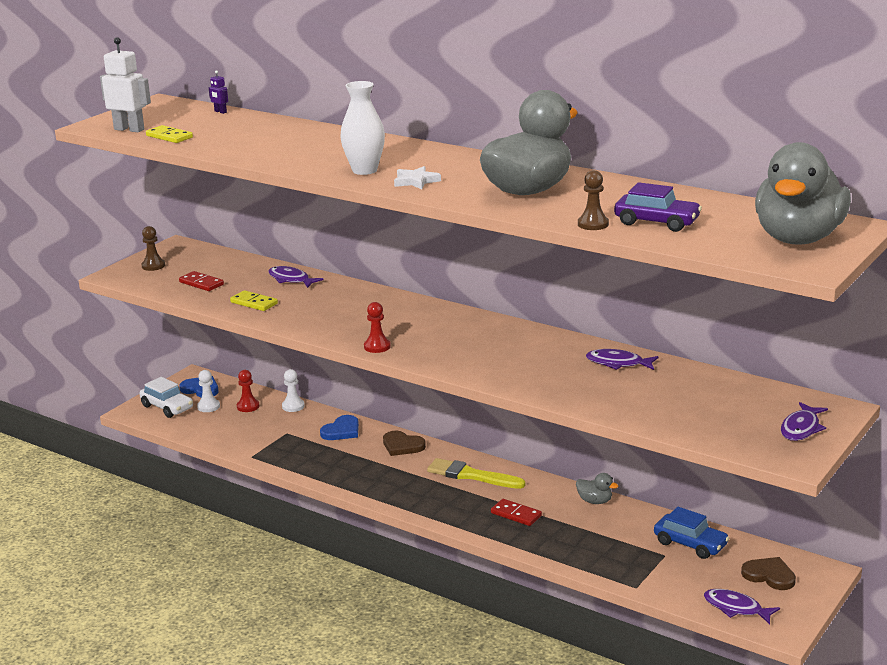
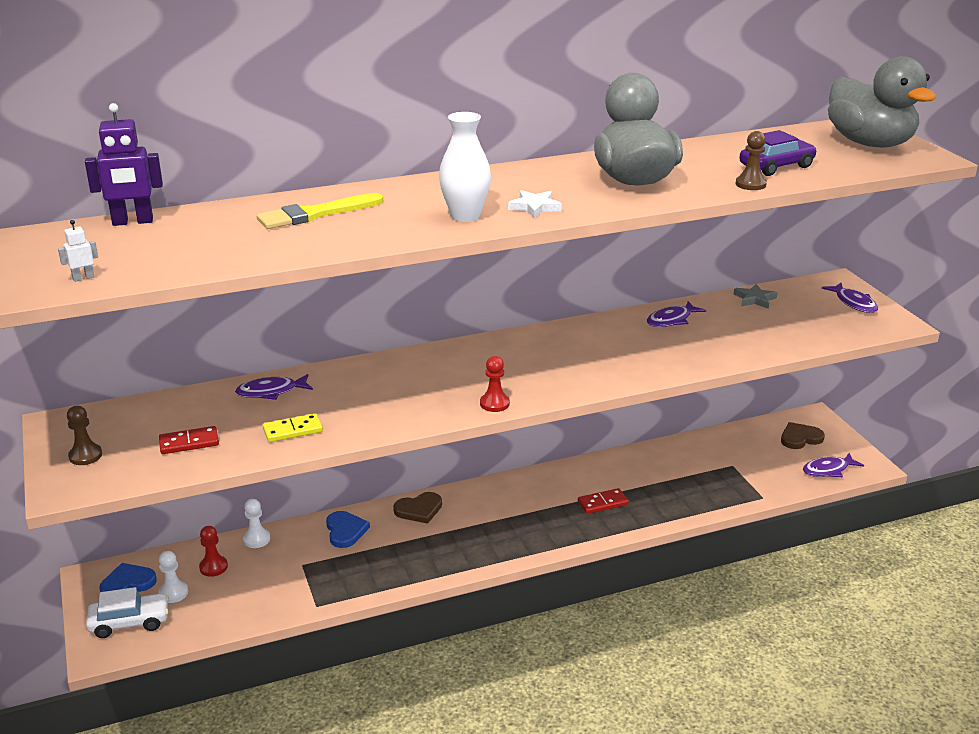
camera: 55 degrees left, 5 degrees up
white robot [100,37,151,132] -> white robot [58,220,98,282], size x0.47
yellow domino [146,125,193,143] -> none
purple robot [209,70,228,114] -> purple robot [85,103,163,226], size x2.13
yellow brush [427,458,525,489] -> yellow brush moved to [256,193,383,229]
grey duck [576,473,618,504] -> none
blue car [654,507,730,559] -> none
none -> grey star [734,284,778,309]

